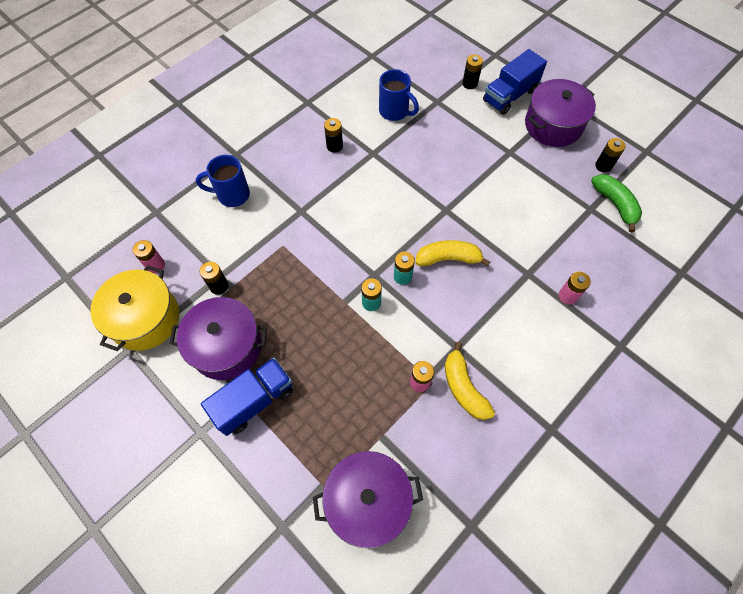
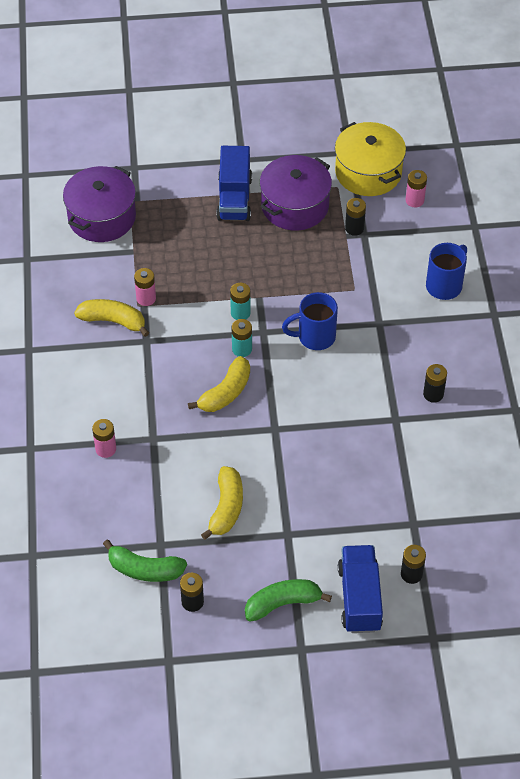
camera: 130 degrees right, 10 degrees down
blue mug [379,69,419,121] -> blue mug moved to [282,292,338,350]
purple pot [525,79,596,147] -> green banana [245,579,332,622]
none -> yellow banana [201,466,243,540]

